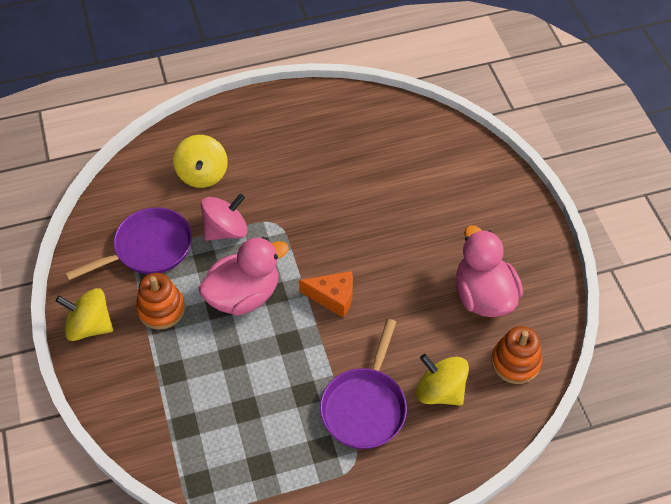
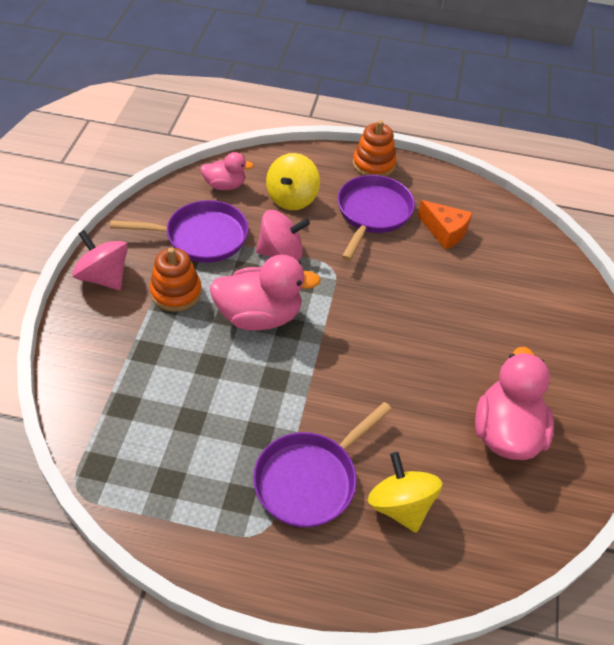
camera: 25 degrees right, 5 degrees down
yellow spinning top [56,288,113,341] -> pink spinning top [72,230,128,290]
orange cheese [299,271,353,318] -> orange cheese moved to [417,200,472,250]
orange stacking toy [491,326,542,384] -> orange stacking toy moved to [353,120,396,177]
none -> pink duck [200,152,254,190]
none -> purple pan [338,175,415,261]

